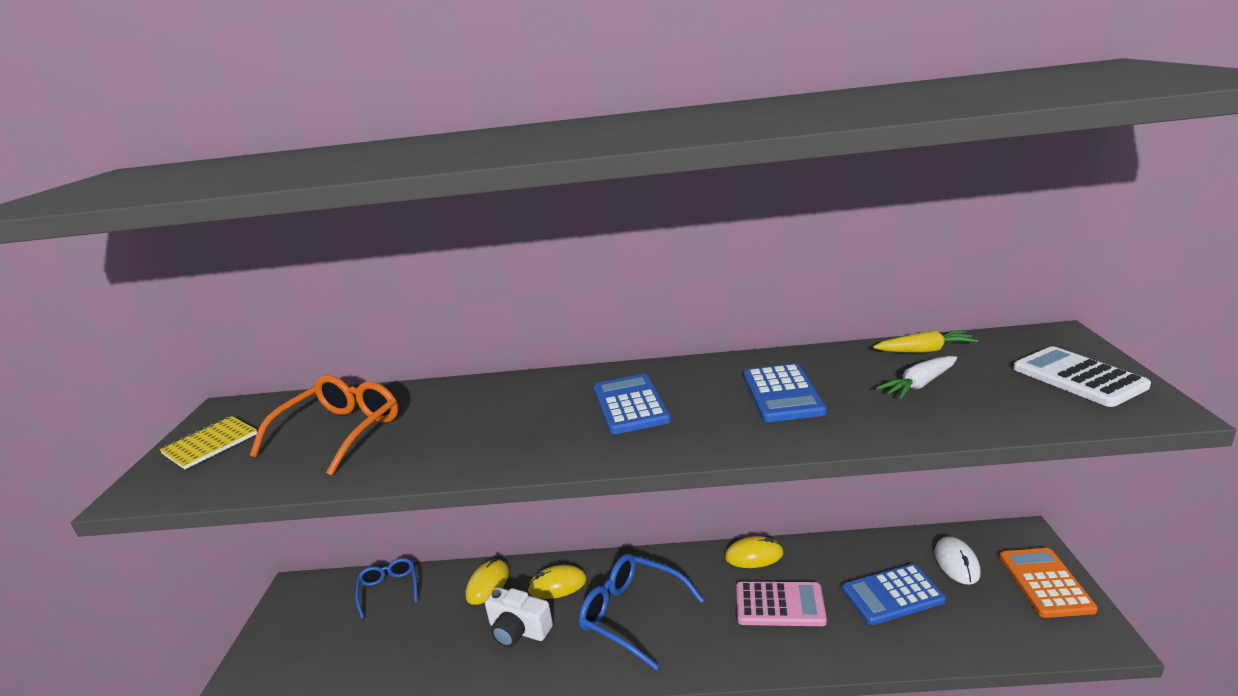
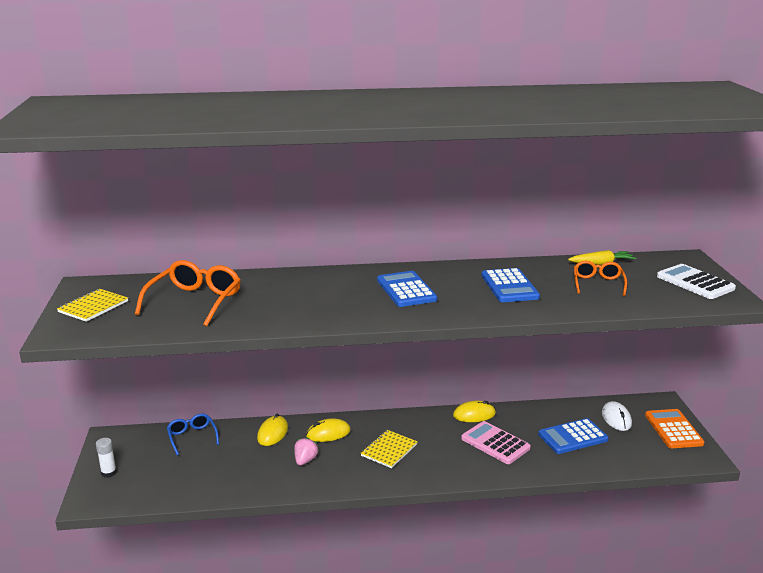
camera: 10 degrees left, 0 degrees up
white camera [485,587,553,648] -> pink strawberry [294,437,319,466]
blue glasses [579,554,704,670] -> yellow notebook [361,430,418,468]
pink calculator [736,582,827,626] -> pink calculator turned 135 degrees counterclockwise [461,421,531,464]
white carrot [876,356,957,399] -> orange glasses [574,261,627,296]
none -> white glue stick [96,438,117,478]

